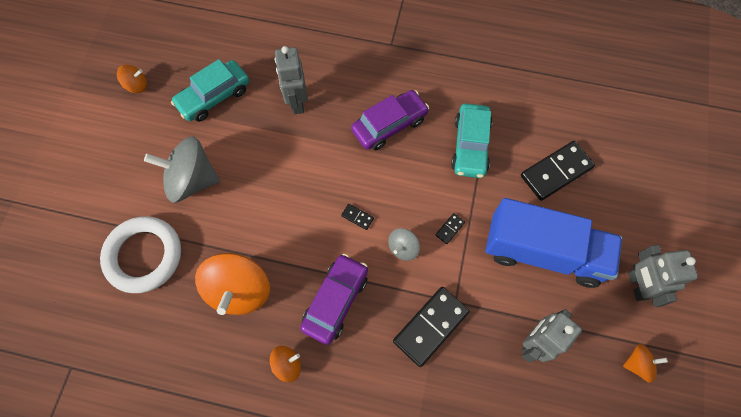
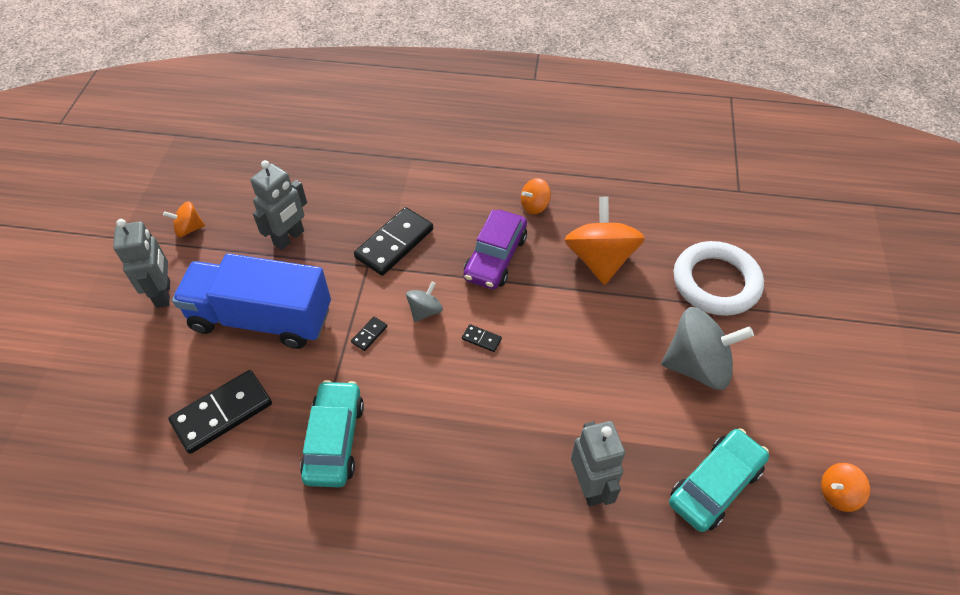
camera: 175 degrees right, 15 degrees down
purple car [351,90,429,150] -> none

